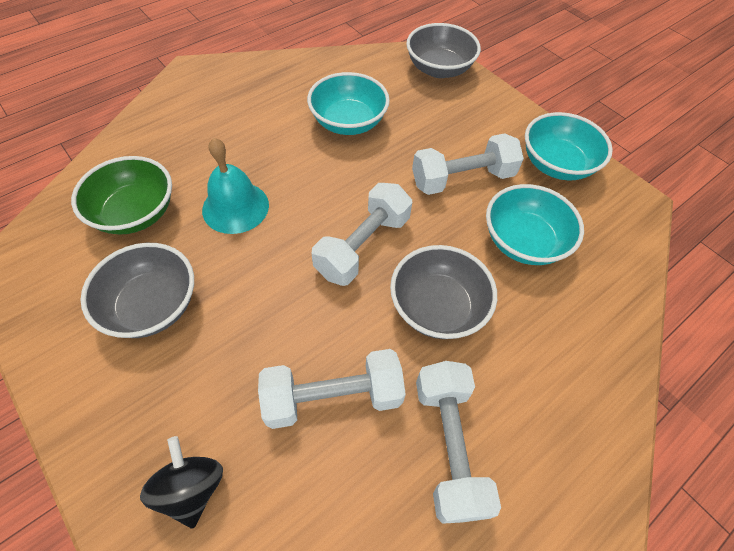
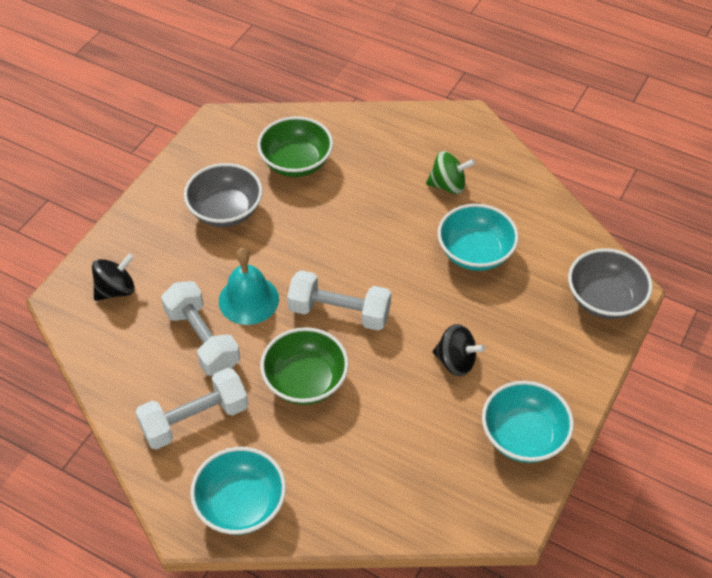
camera: 70 degrees right, 5 degrees down
turquoise bell [202,138,269,234] -> turquoise bell moved to [219,247,279,325]
grey bowl [390,245,497,339] -> green bowl [260,327,349,405]
white dumbbell [412,133,524,195] -> black spinning top [433,324,486,376]
turquoise bowl [486,184,584,265] -> turquoise bowl moved to [190,447,286,535]
none -> green spinning top [426,151,475,194]

